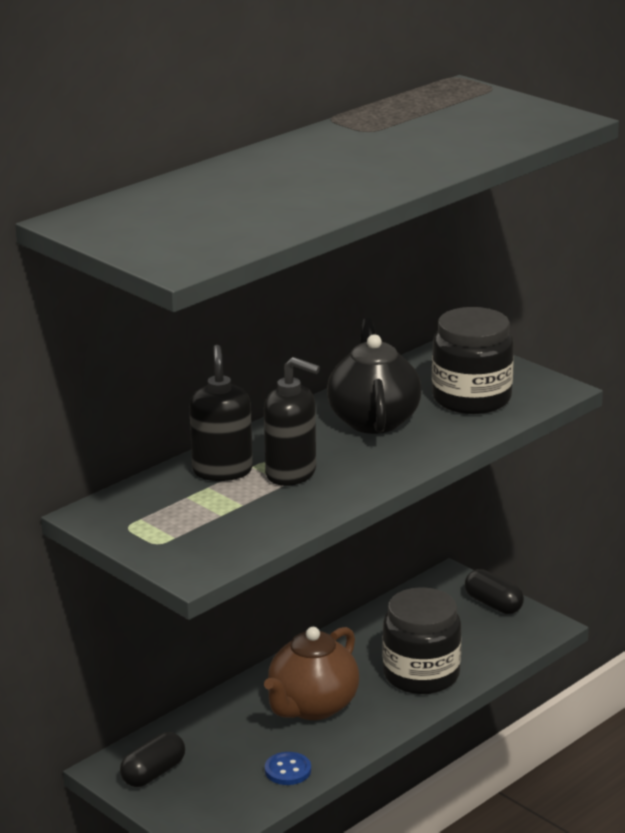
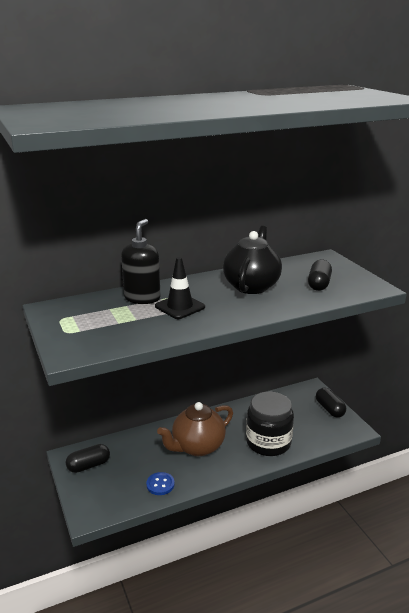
camera: 20 degrees right, 0 degrees up
black soap dispenser [264,357,320,486] -> black traffic cone [155,257,205,319]
black jar [432,307,514,414] -> black capsule [308,260,332,291]

